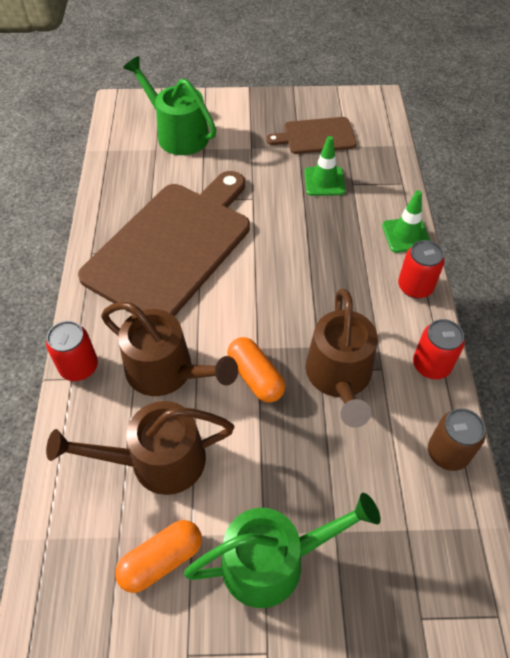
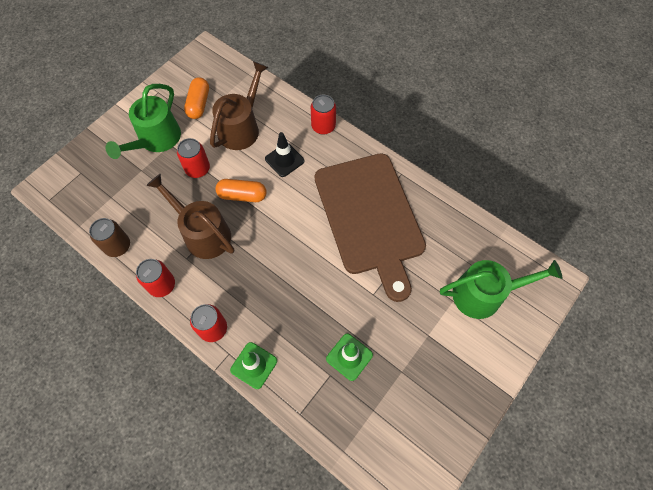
camera: 130 degrees right, 10 degrees up
brown watering can [101,302,238,396] -> black traffic cone [265,132,305,177]
brown cutting board [266,117,357,154] -> none
none -> red can [177,138,210,178]

